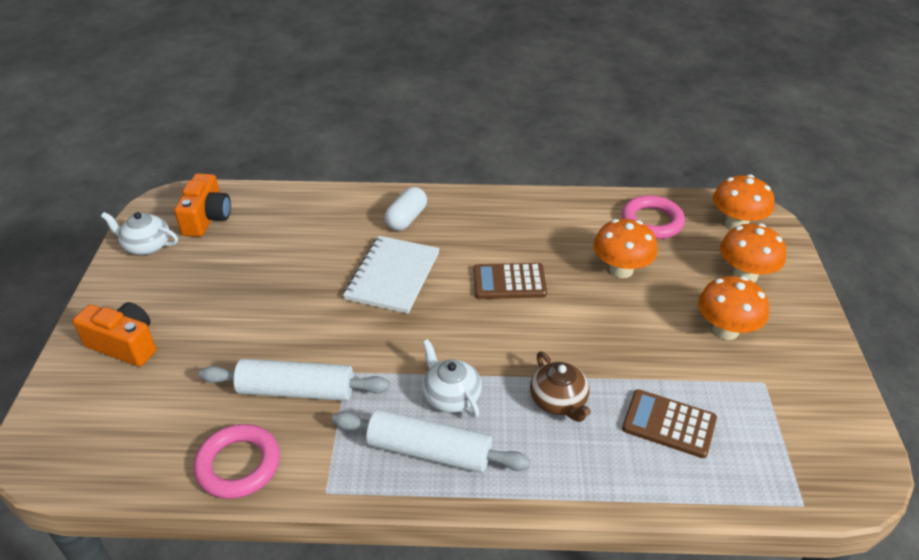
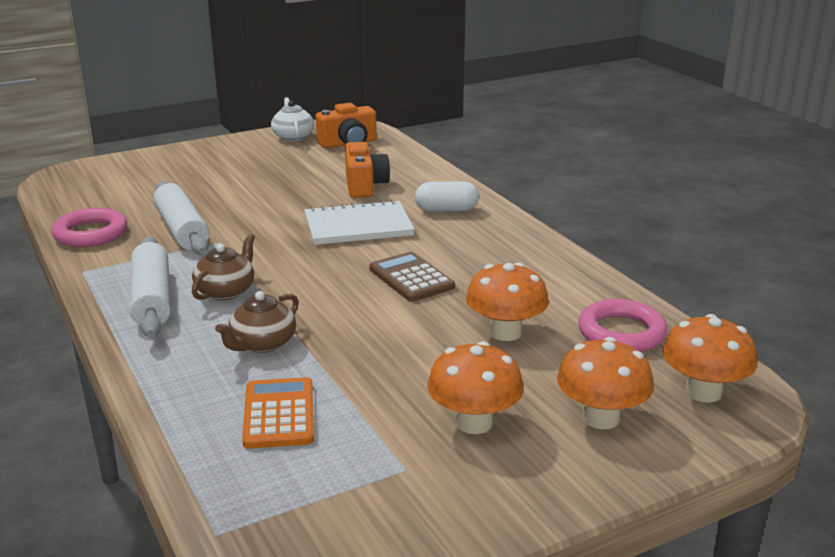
camera: 60 degrees right, 15 degrees down
orange camera [73,302,156,367] -> orange camera moved to [345,142,390,198]
white teapot [423,339,482,418] -> brown teapot [192,234,255,300]
brown calculator [622,389,717,458] -> orange calculator [242,377,314,449]

